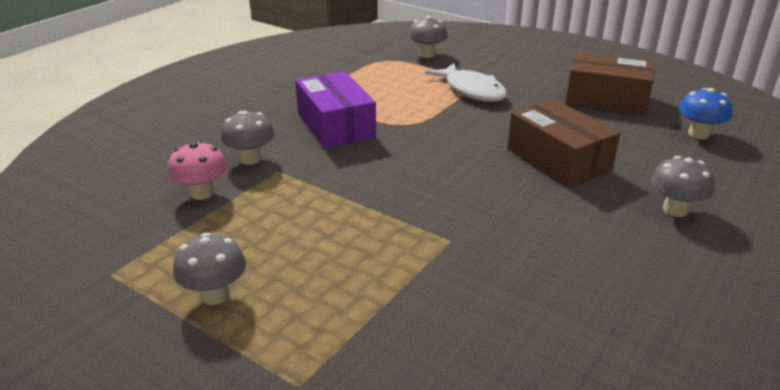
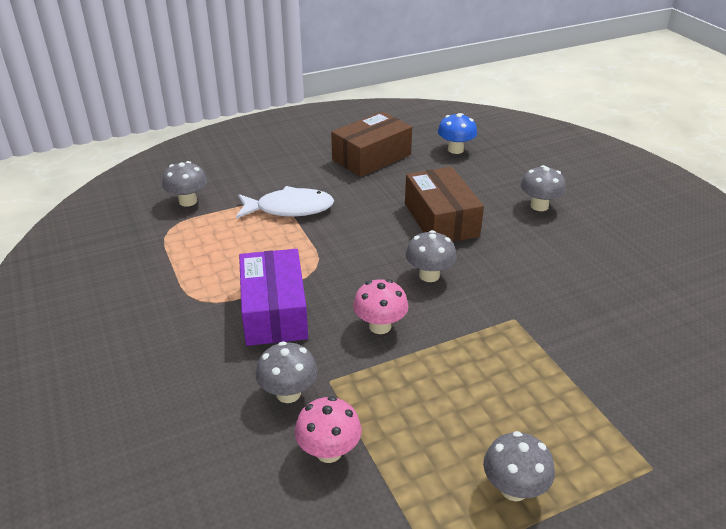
camera: 60 degrees left, 5 degrees up
purple box [295,71,376,149] -> purple box turned 75 degrees clockwise [239,249,308,346]
brown box [508,99,620,188] -> brown box turned 75 degrees clockwise [405,167,484,242]
none -> pink mushroom [353,279,409,334]
none -> grey mushroom [406,230,457,282]

